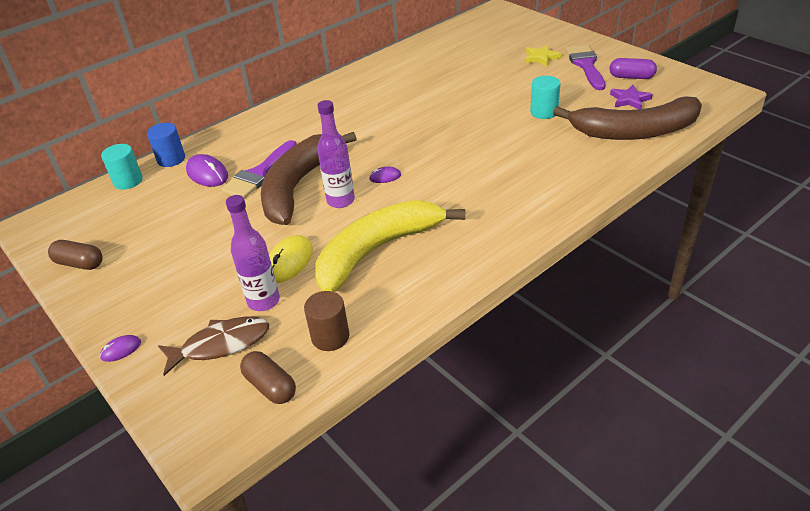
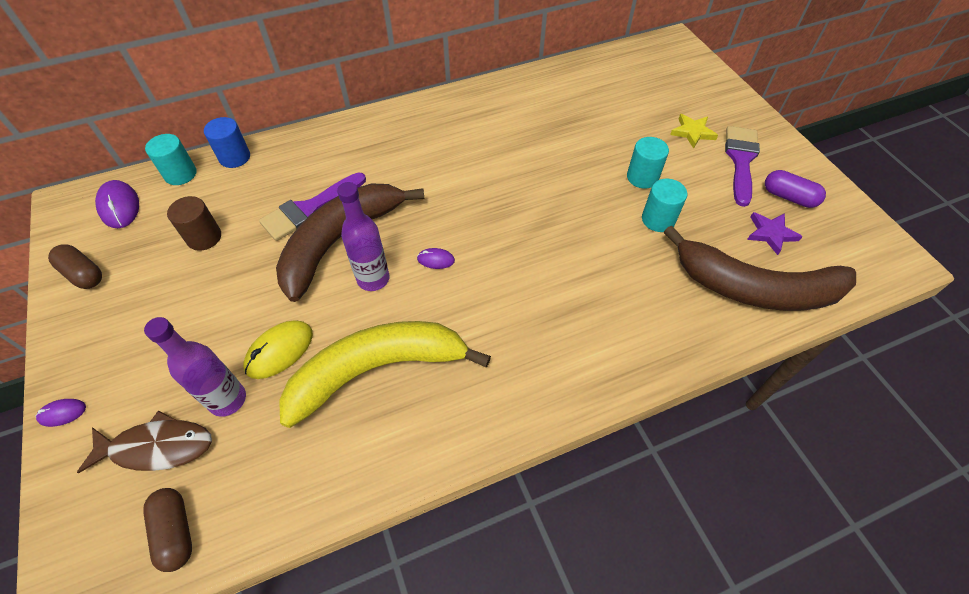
camera: 15 degrees right, 15 degrees up
purple mouse [186,154,228,187] -> purple mouse moved to [95,180,139,228]
brown cylinder [304,291,349,351] -> brown cylinder moved to [167,196,221,251]
none -> turquoise cylinder [627,137,669,189]

